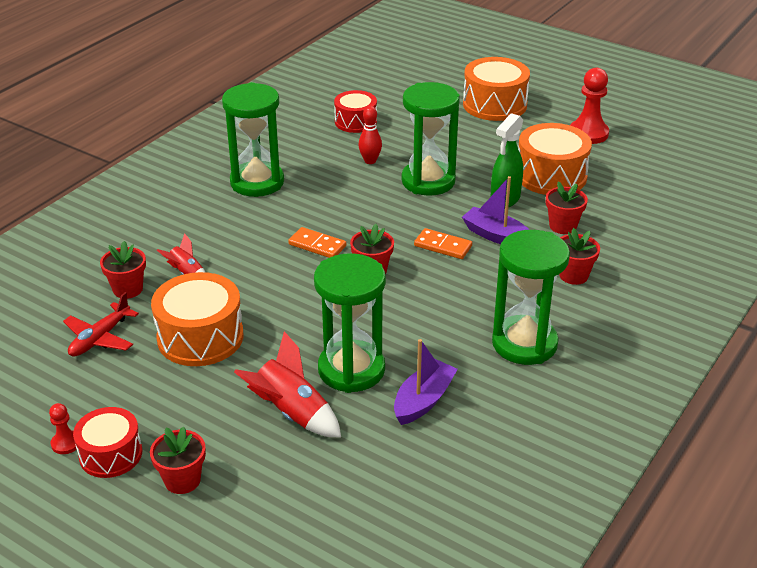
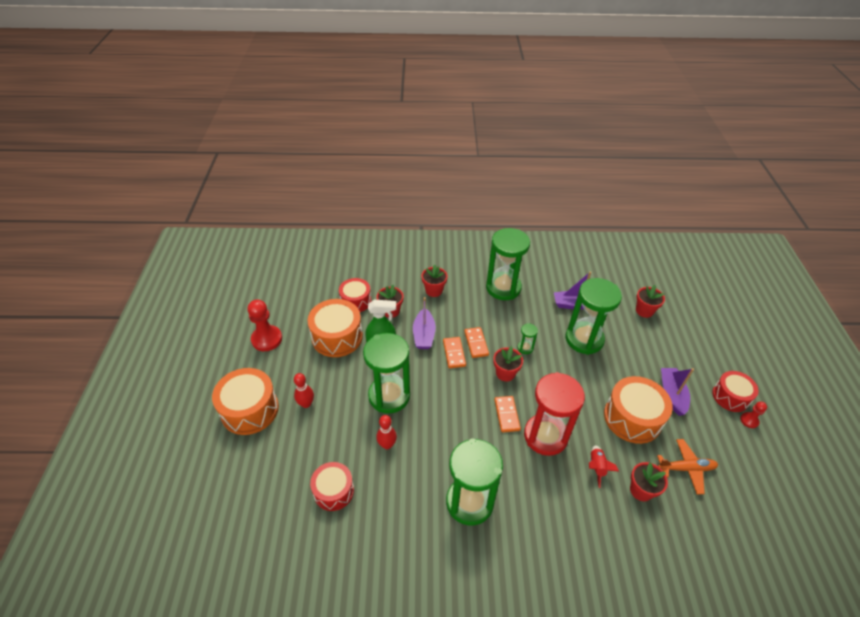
camera: 125 degrees left, 10 degrees up
red plane [63,292,139,357] -> orange plane [657,439,718,495]
red flower pot [150,427,206,494] -> red flower pot moved to [636,285,665,318]
red rocket [234,331,341,437] -> none
none -> red bowling pin [294,373,314,408]
none -> red drum [339,278,371,312]
none -> orange domino [464,327,489,358]
none -> green hourglass [518,323,538,354]
none -> red hourglass [524,372,585,456]
none -> purple boat [661,368,694,416]

